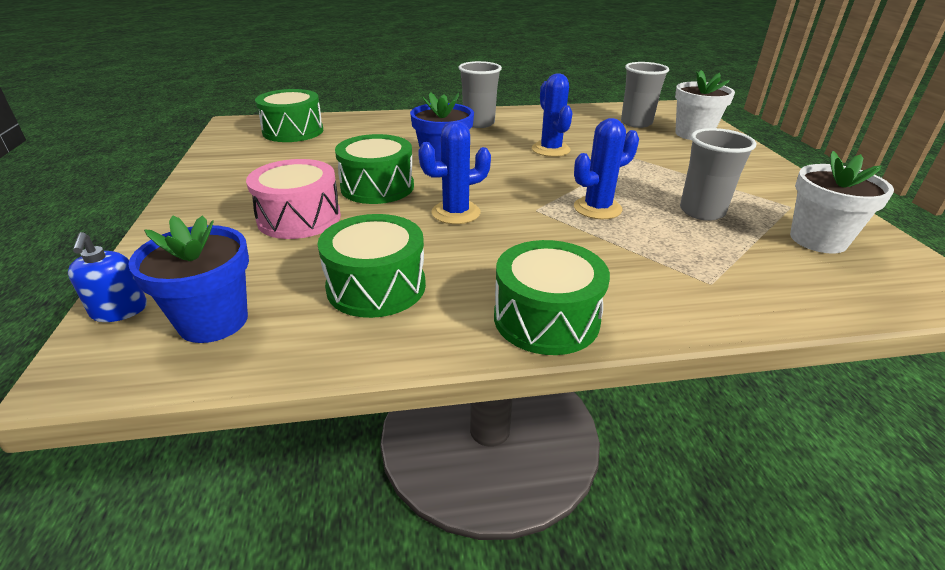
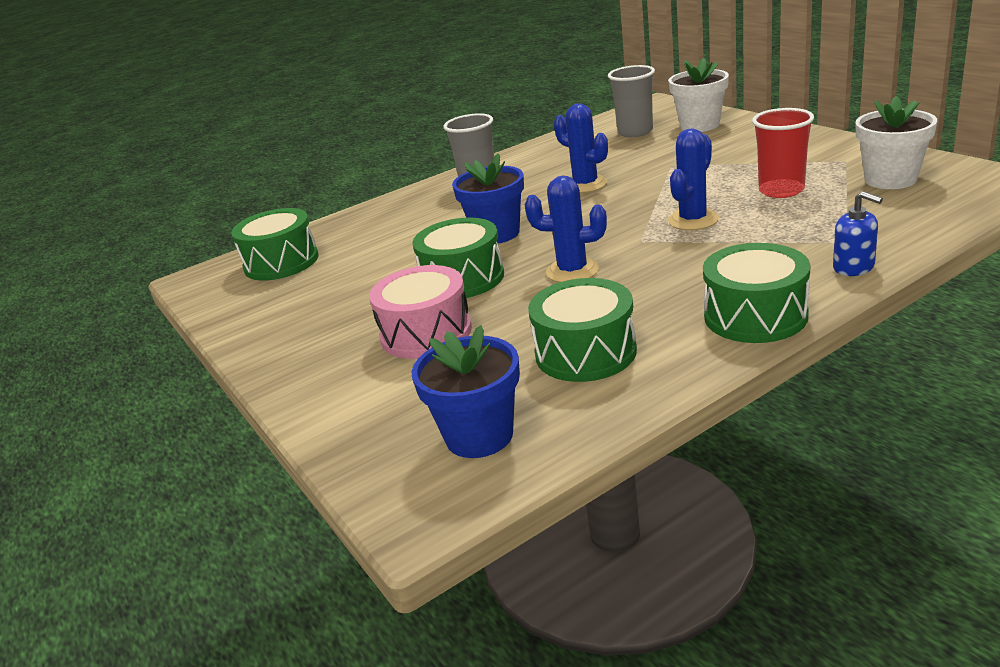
camera: 20 degrees left, 5 degrees down
blue soap dispenser [68,232,147,322] -> blue soap dispenser moved to [833,191,883,276]
blue cactus [418,121,491,224] -> blue cactus turned 60 degrees clockwise [525,176,607,282]
grey cup [680,128,756,221] -> red cup [752,108,814,198]

